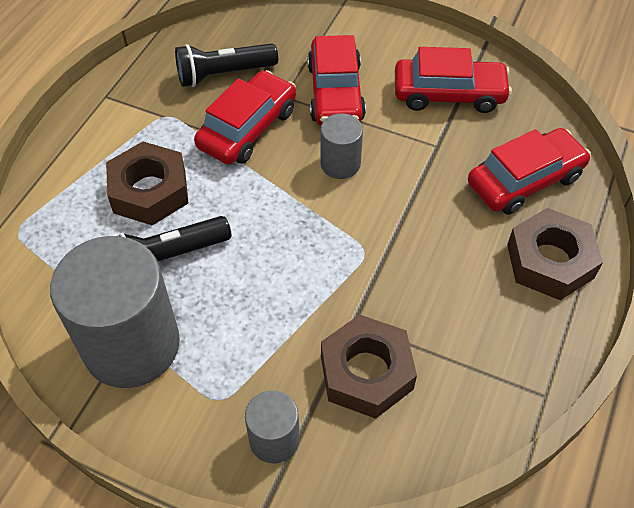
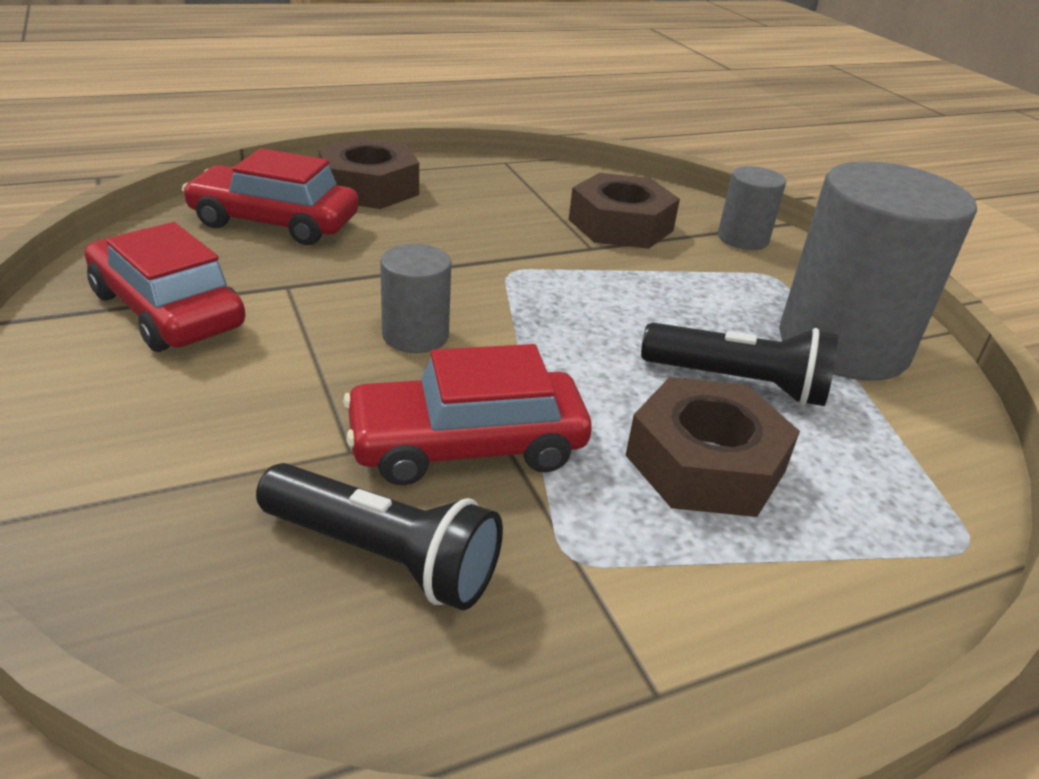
camera: 140 degrees left, 20 degrees down
red car [307,35,366,125] -> none

